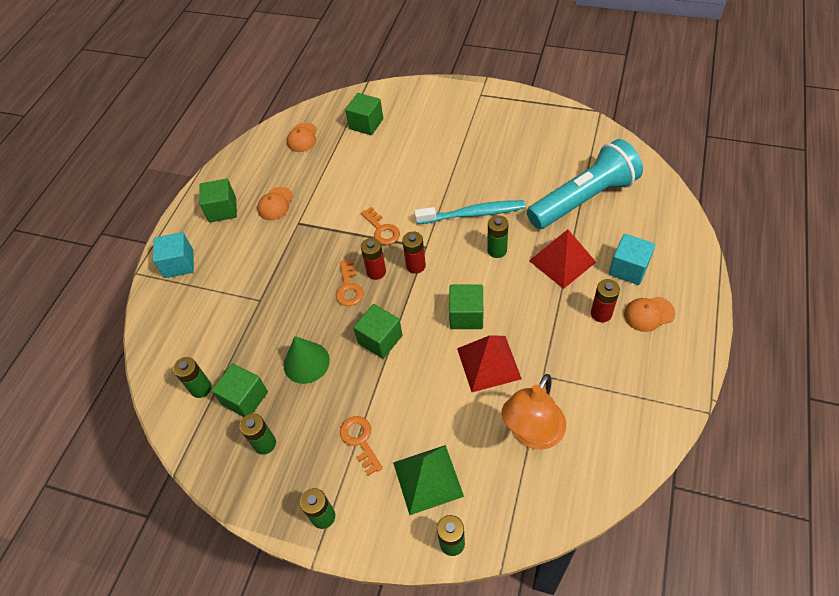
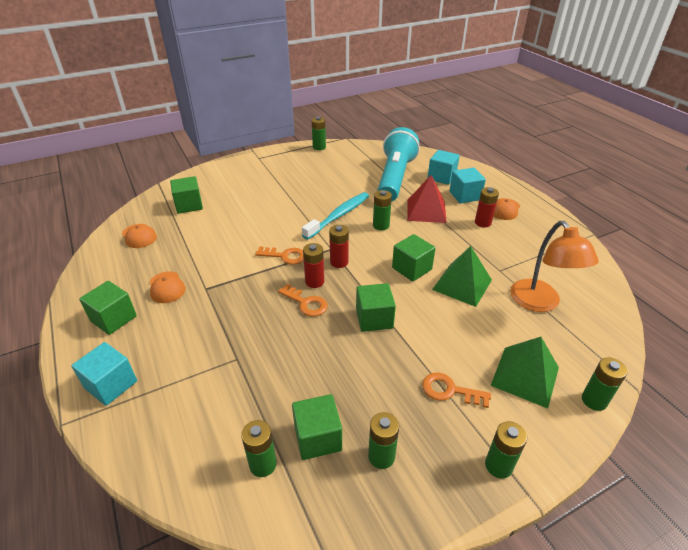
camera: 50 degrees left, 15 degrees down
green cone [284,336,330,384] -> none
red pyramid [457,335,522,392] -> green pyramid [432,246,492,307]
none -> green battery [312,116,326,150]
none -> turquoise cube [428,150,460,185]

